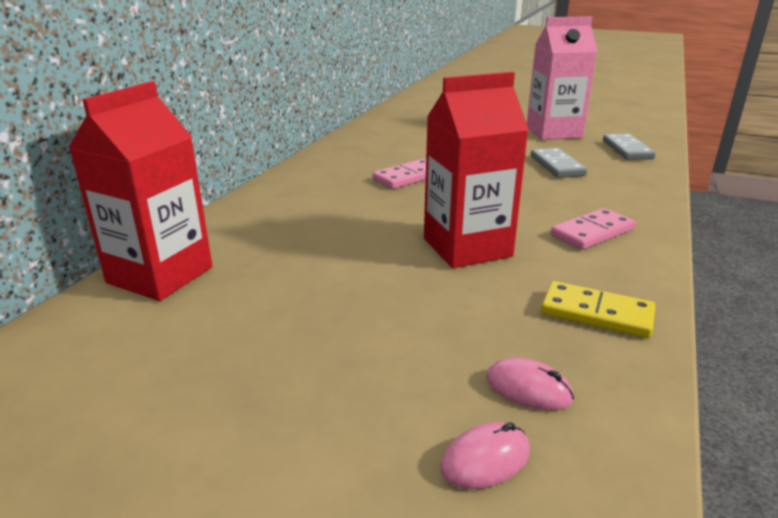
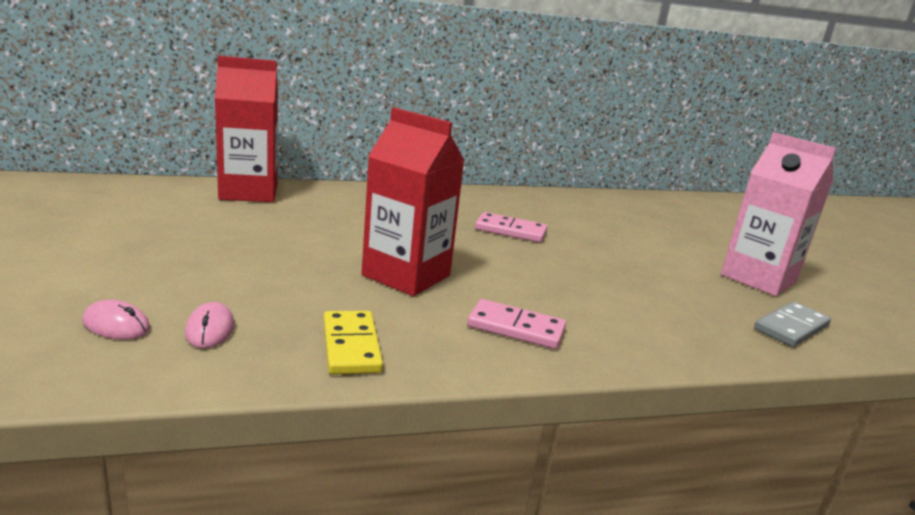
camera: 50 degrees right, 5 degrees down
grey domino [531,148,587,178] -> none

